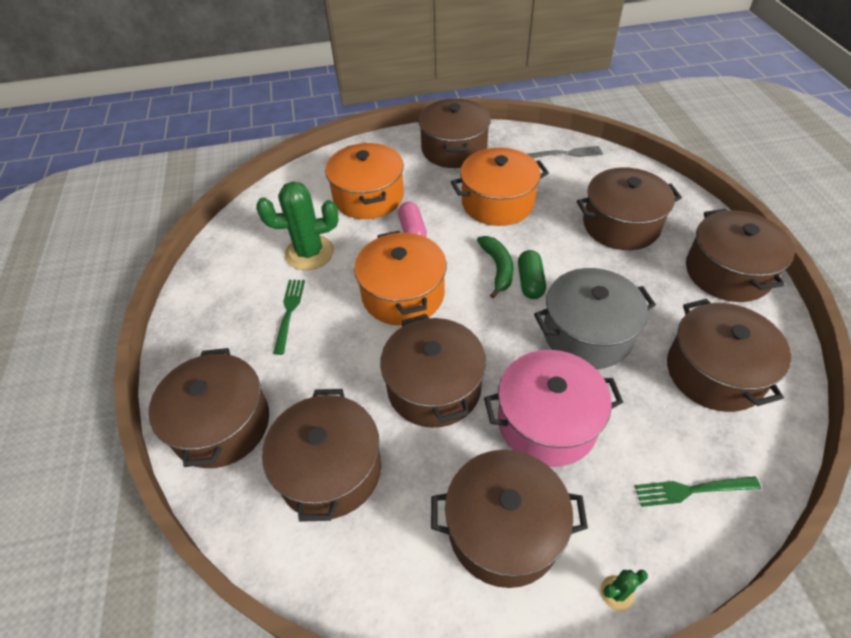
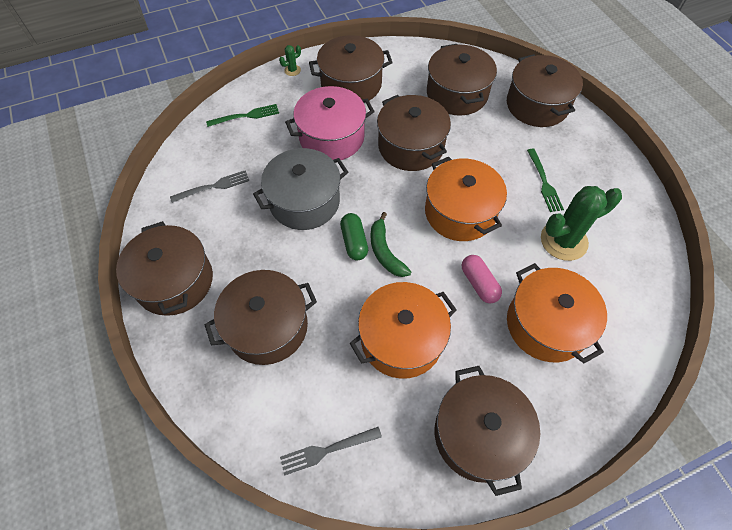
camera: 165 degrees right, 10 degrees up
brown pot [667,299,791,412] -> grey fork [170,170,249,203]

